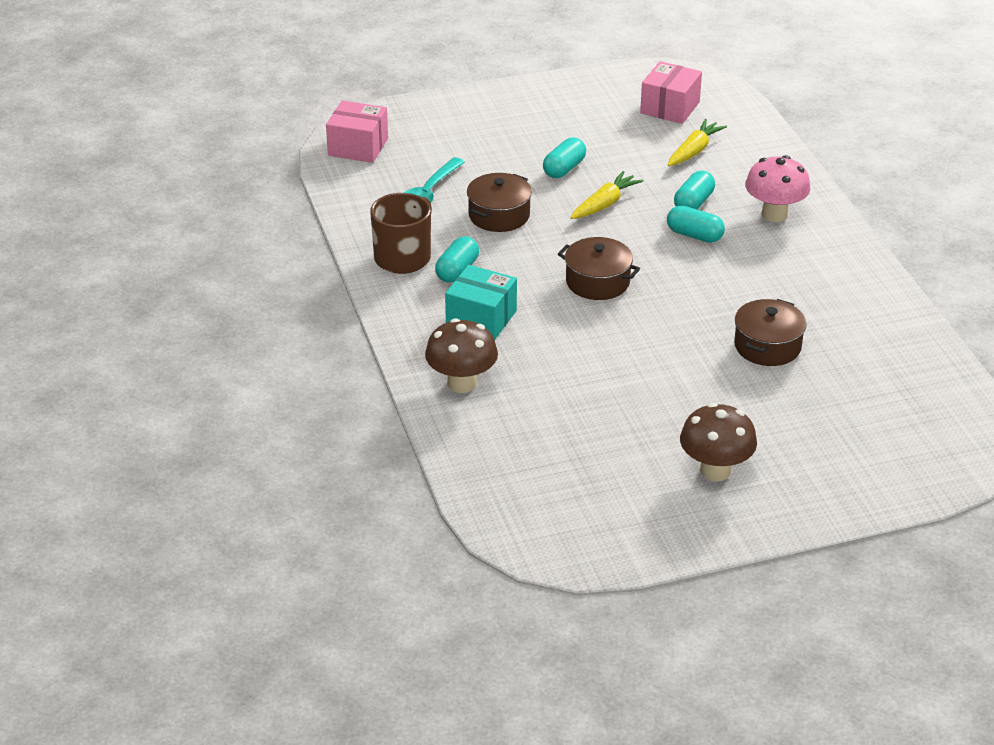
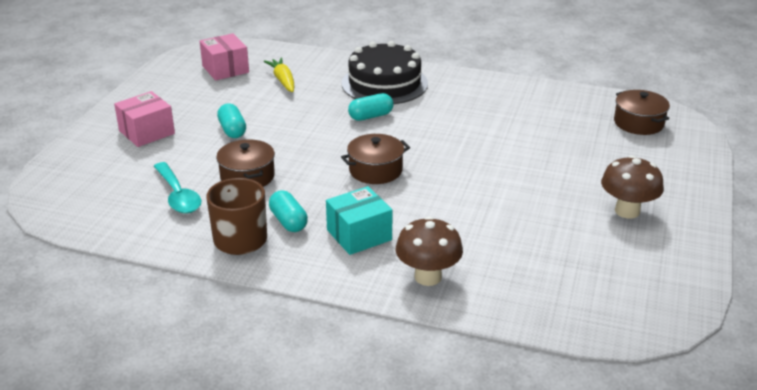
camera: 55 degrees left, 5 degrees down
pink box [326,100,388,163] -> pink box moved to [114,91,175,147]
yellow carrot [570,171,643,219] -> none
turquoise capsule [674,171,715,210] -> none
brown pot [734,299,806,366] -> brown pot moved to [614,90,670,135]
pink mushroom [745,155,810,222] -> black cake [342,41,428,104]

